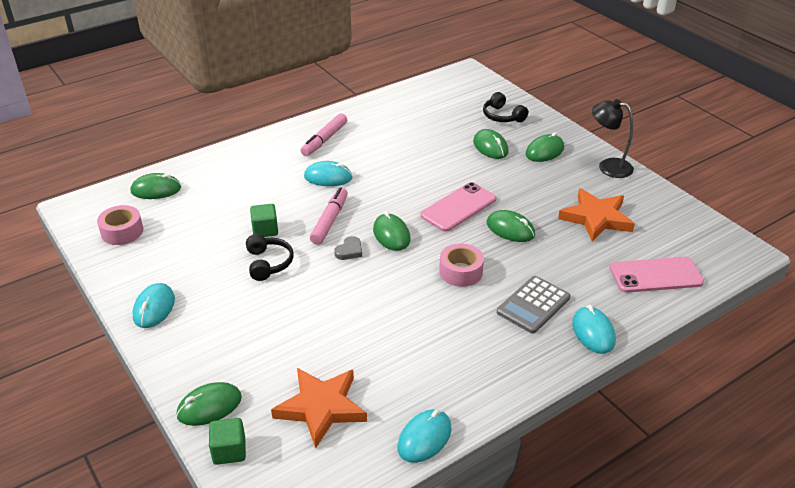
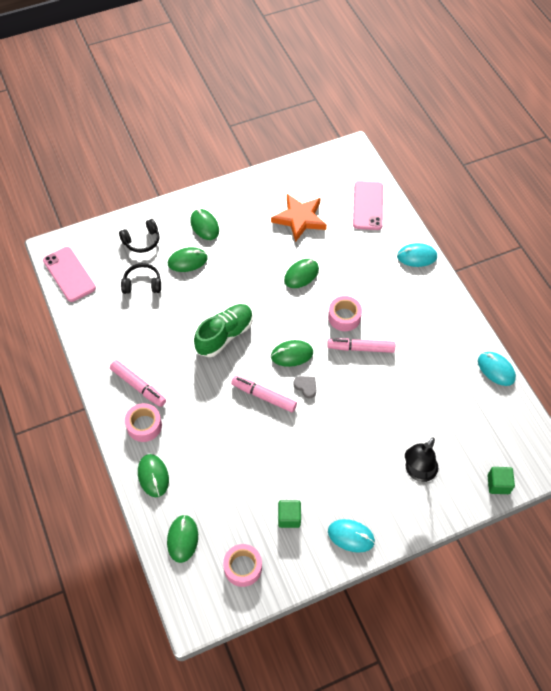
camera: 80 degrees left, 20 degrees up
green mouse [176,382,242,426] -> green mouse moved to [138,454,169,497]
black headphones [246,234,294,281] -> black headphones moved to [121,263,161,294]
green cube [250,204,278,237] -> green cube moved to [278,500,301,528]
orange star [271,368,367,448] -> none
turquoise mouse [304,161,353,186] -> none
pink phone [420,182,496,232] -> pink phone moved to [43,247,96,302]
grey calculator [497,276,571,334] -> none
black lamp [592,99,634,178] -> black lamp moved to [405,437,438,482]
none -> pink tape [125,403,162,442]
none -> green shoe [194,304,253,357]
none -> pink marker [327,338,395,353]

